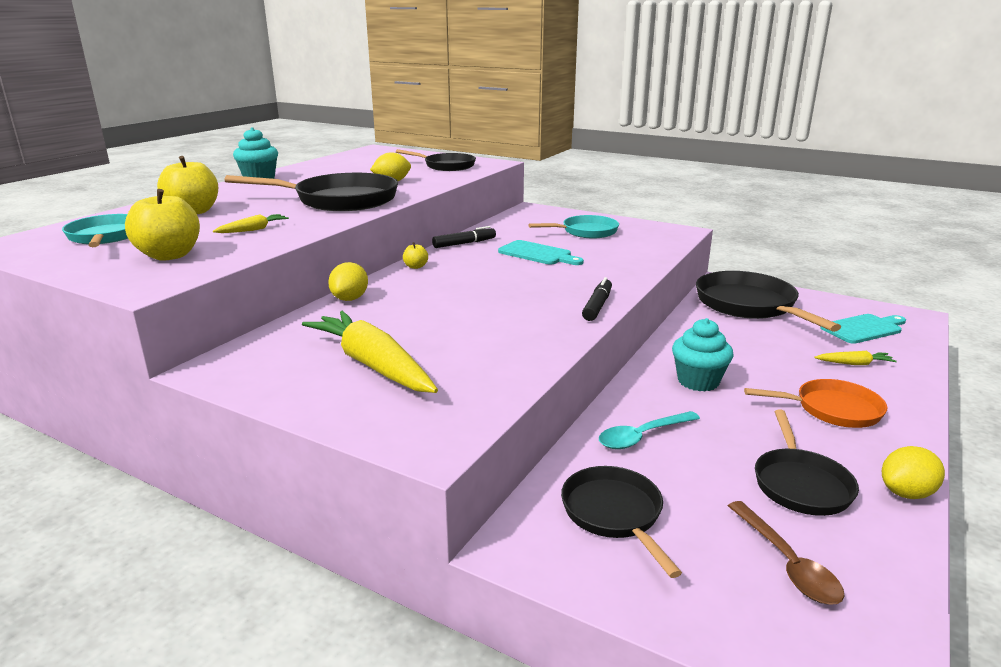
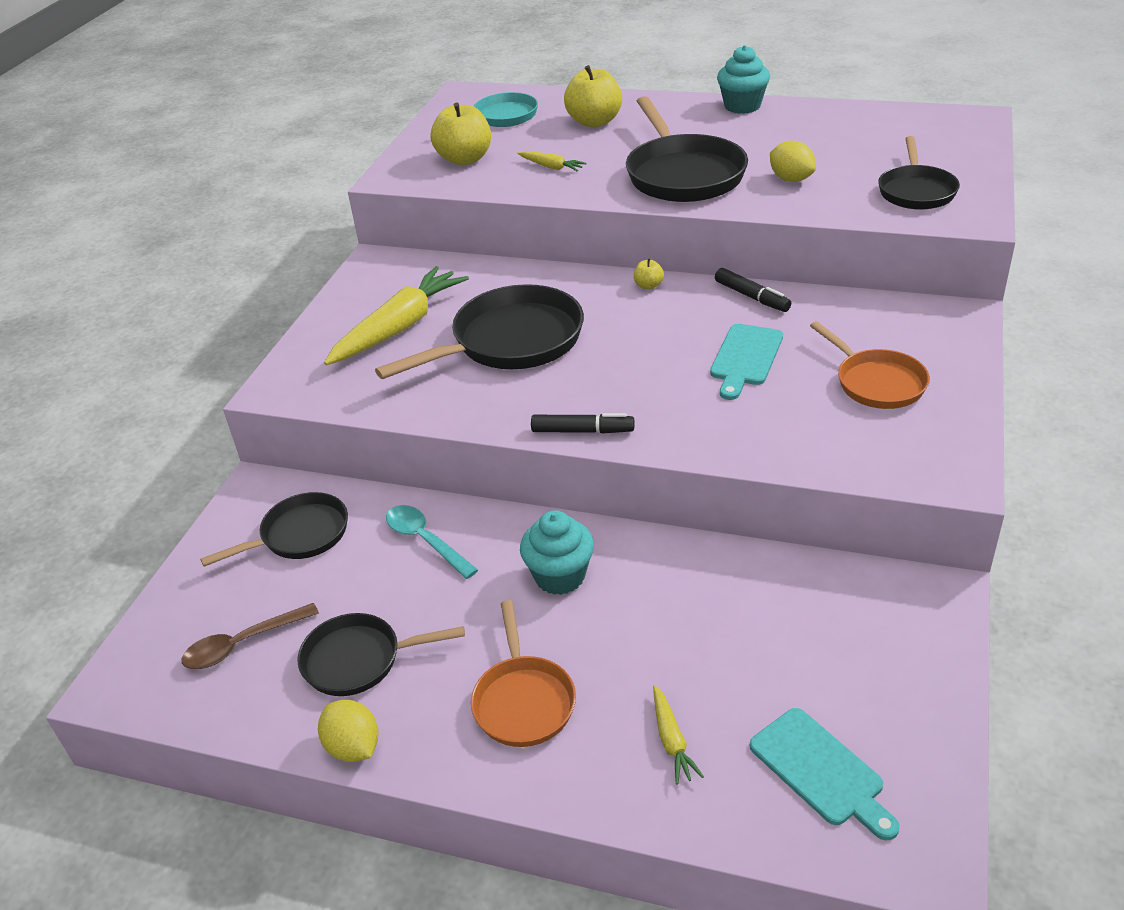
camera: 80 degrees right, 15 degrees up
yellow lemon [328,262,368,301] -> none
turquoise pan [528,215,619,238] -> orange pan [810,321,930,409]
black pan [696,271,841,332] -> black pan moved to [375,284,584,379]

